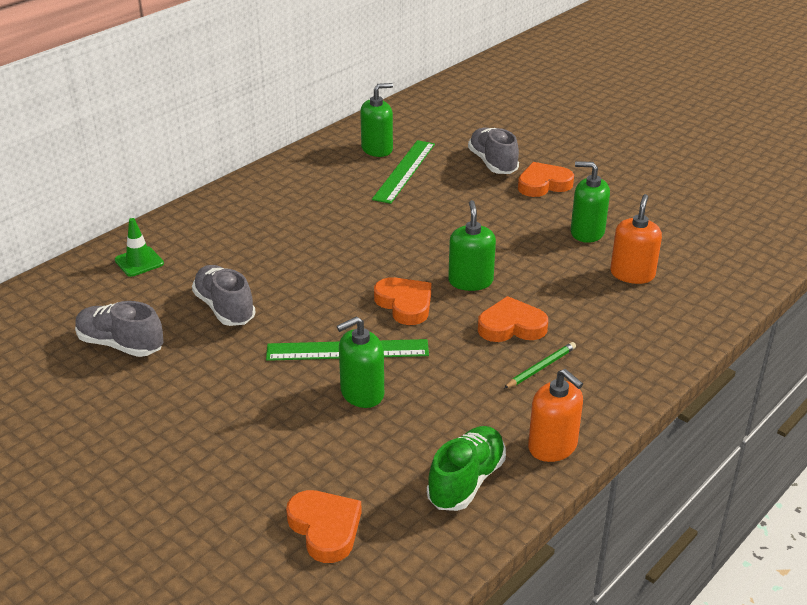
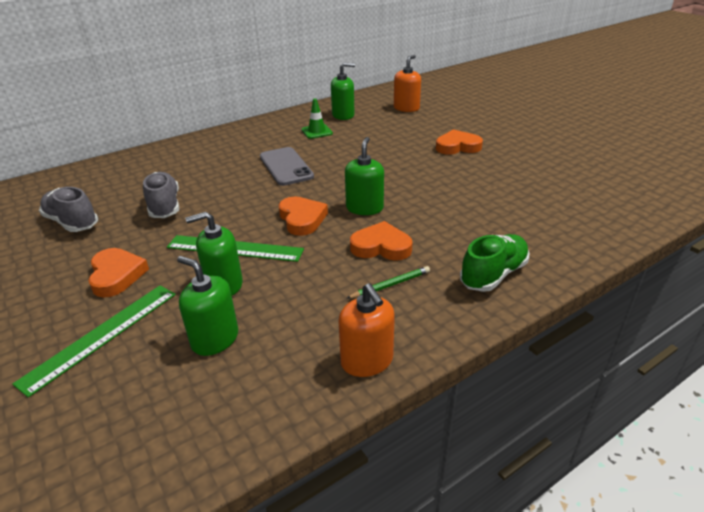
camera: 15 degrees right, 0 degrees up
green traffic cone [115,218,164,277] -> green traffic cone moved to [302,99,333,139]
orange heart [286,490,362,563] -> orange heart moved to [88,248,149,298]
green ruler [372,140,435,204] -> green ruler moved to [12,286,176,398]
green shoe [427,426,506,511] -> green shoe moved to [460,234,529,292]
grey shoe [468,127,519,174] -> none
green soap dispenser [571,161,610,243] -> green soap dispenser moved to [177,256,238,356]
orange soap dispenser [610,194,662,284] -> orange soap dispenser moved to [394,55,421,112]
none -> grey phone [260,147,314,186]

